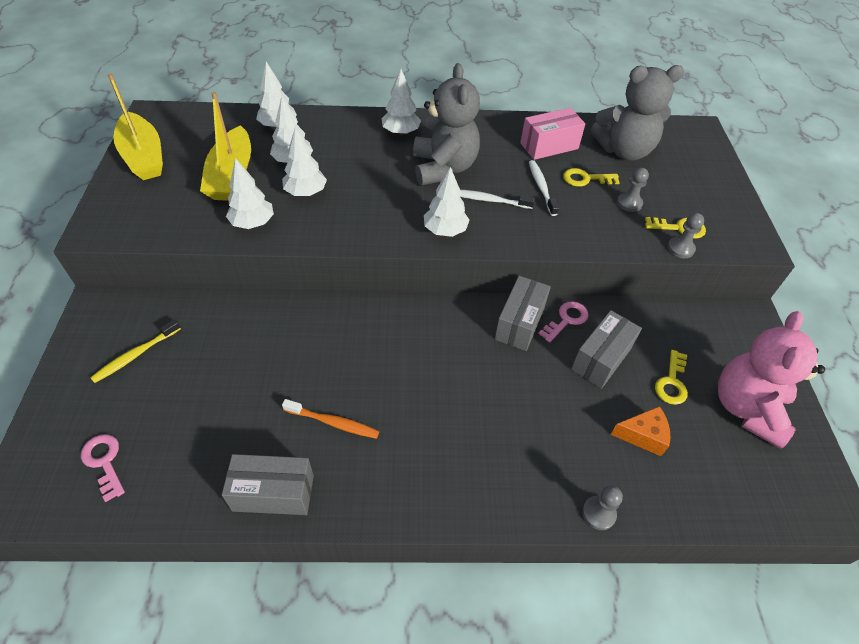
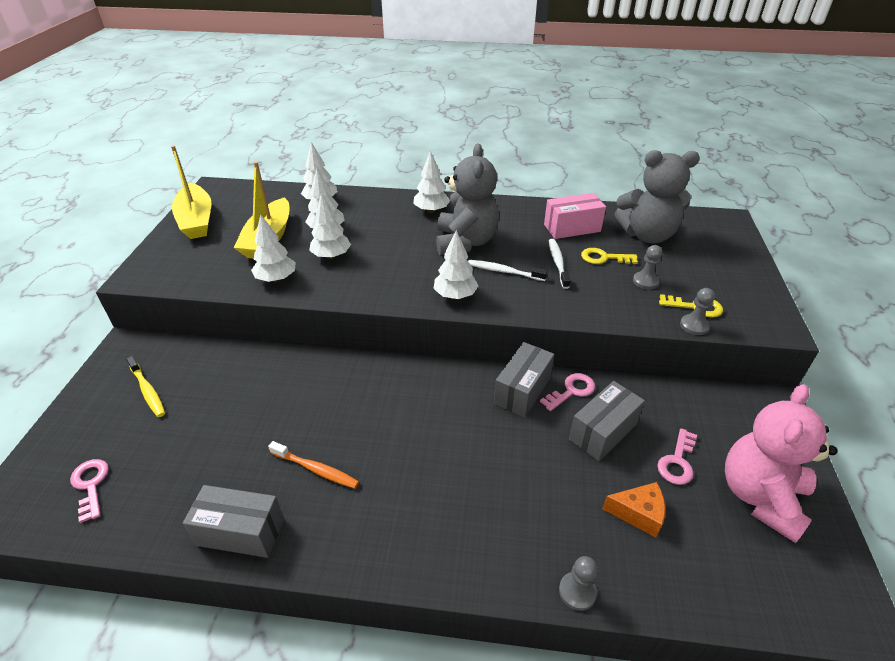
camera: 10 degrees right, 10 degrees down
yellow toothbrush [90,319,181,383] -> yellow toothbrush turned 90 degrees counterclockwise [126,356,165,417]
yellow key [655,350,688,405] -> pink key [657,428,697,485]

